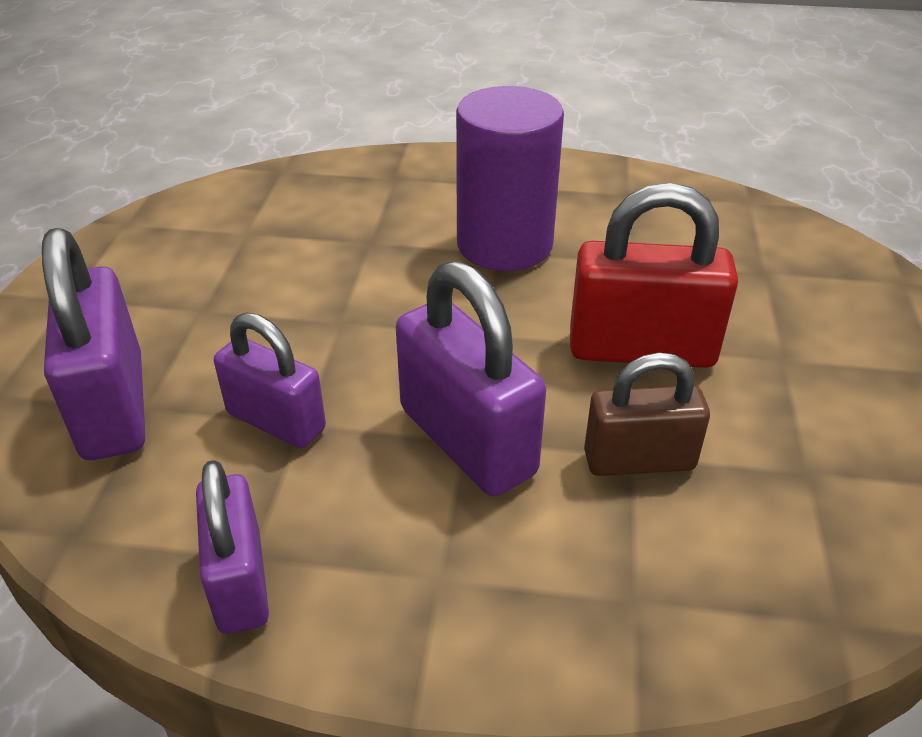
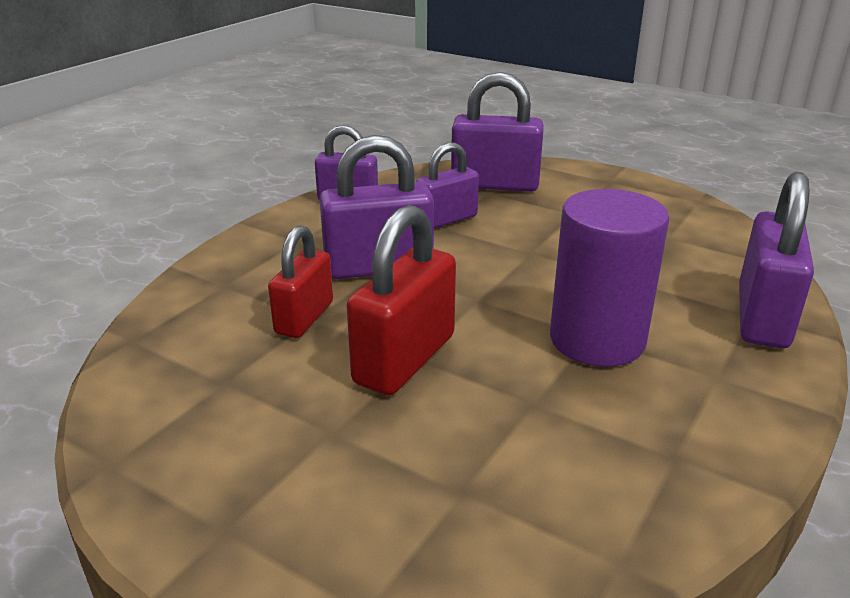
camera: 115 degrees right, 10 degrees down
brown padlock [584,352,710,476] -> red padlock [268,225,333,338]
none -> purple padlock [739,172,814,348]

